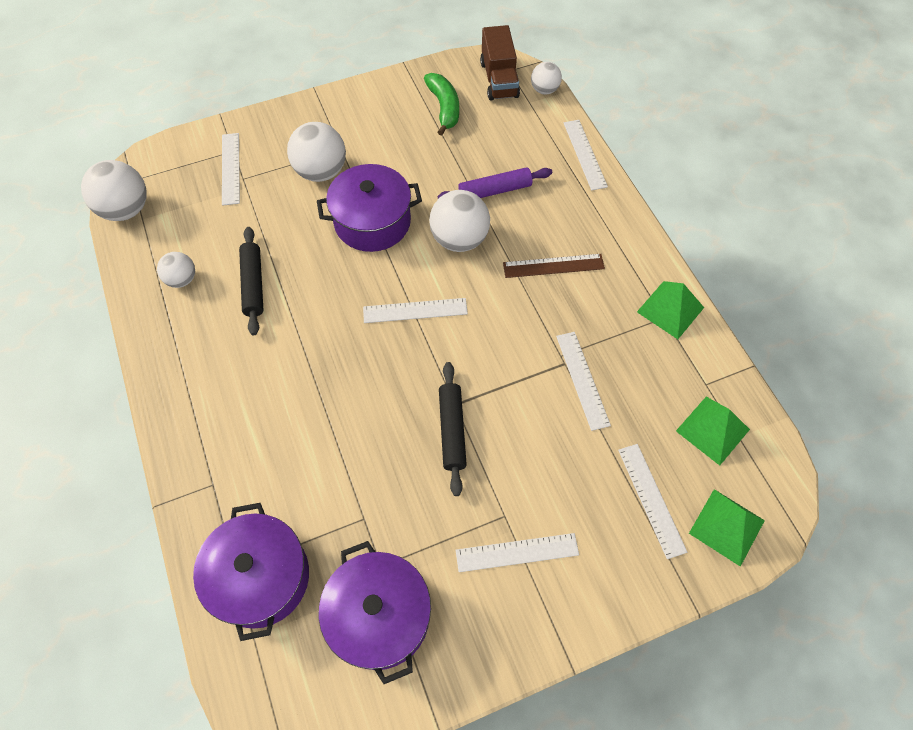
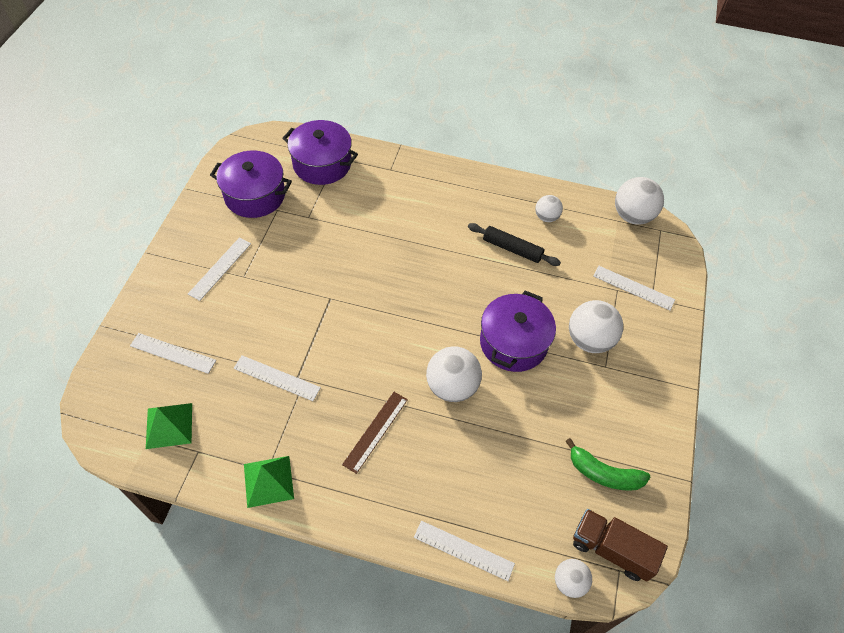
camera: 125 degrees right, 5 degrees down
white ruler [363,298,468,323] -> none
purple rolling pin [437,167,552,199] -> none
black rolling pin [439,362,467,496] -> none
green pyramid [689,489,765,567] -> none

